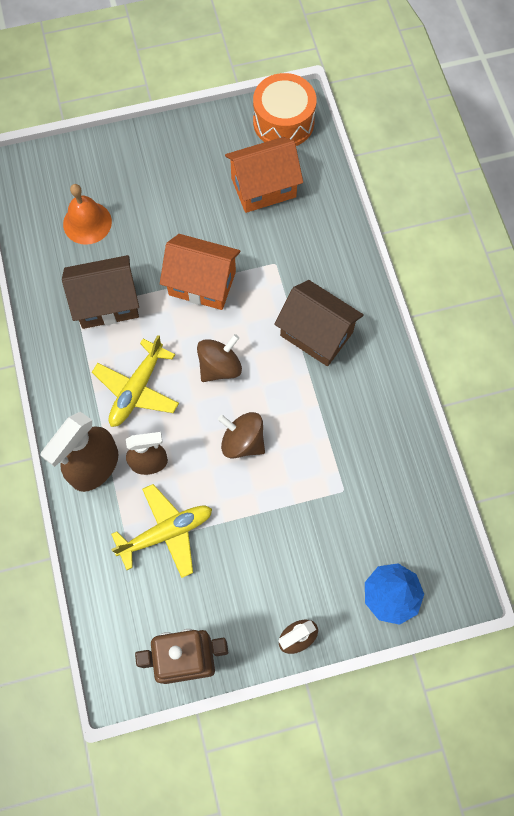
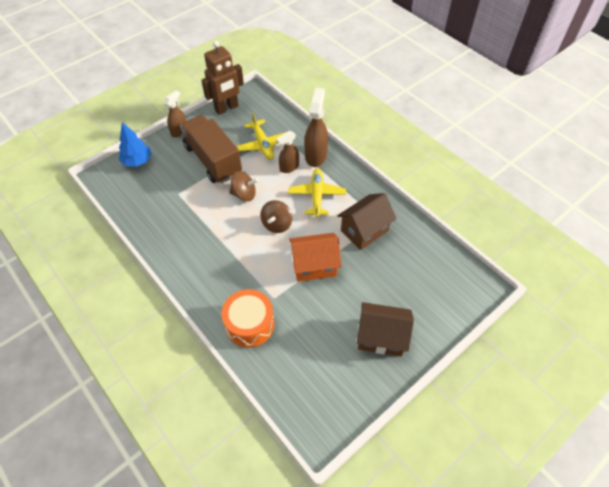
camera: 155 degrees right, 15 degrees down
orange bell [63,184,112,245] -> none
yellow plane [111,484,212,578] -> yellow plane turned 60 degrees counterclockwise [237,112,286,160]
orange house [225,137,303,213] -> none
orange drum [253,73,317,146] -> orange drum moved to [221,289,275,348]
brown house [274,280,364,366] -> brown house moved to [357,302,414,357]
none -> brown truck [180,115,242,184]

